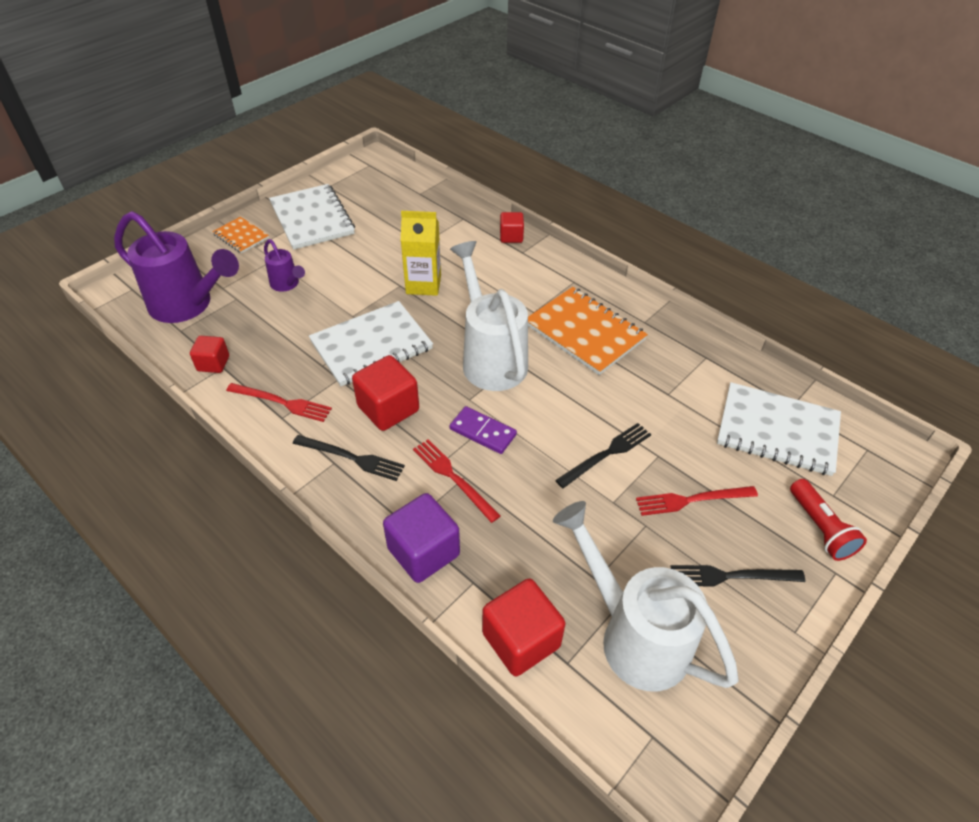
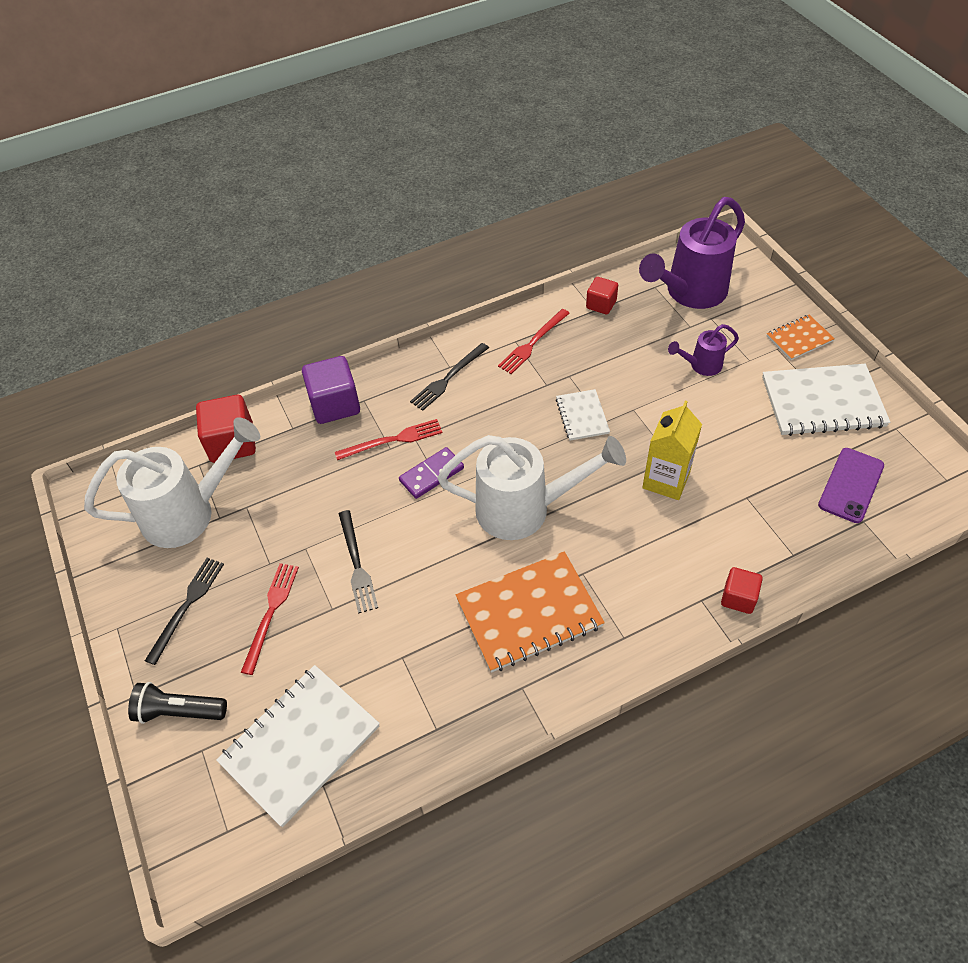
camera: 115 degrees right, 5 degrees up
white notebook [309,301,433,386] -> white notebook [556,389,610,441], size x0.53
red cube [352,355,419,431] -> none
red flashlight [790,479,867,561] -> black flashlight [128,682,227,724]
none -> purple phone [818,448,884,523]

